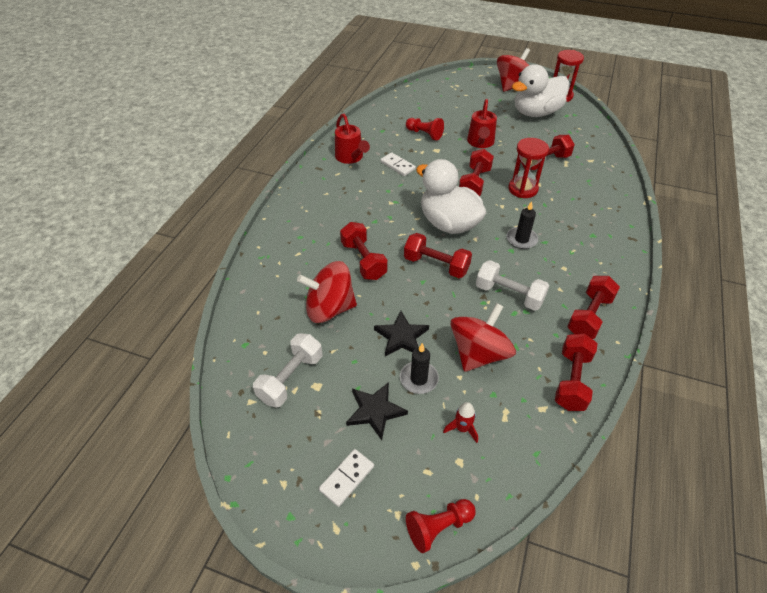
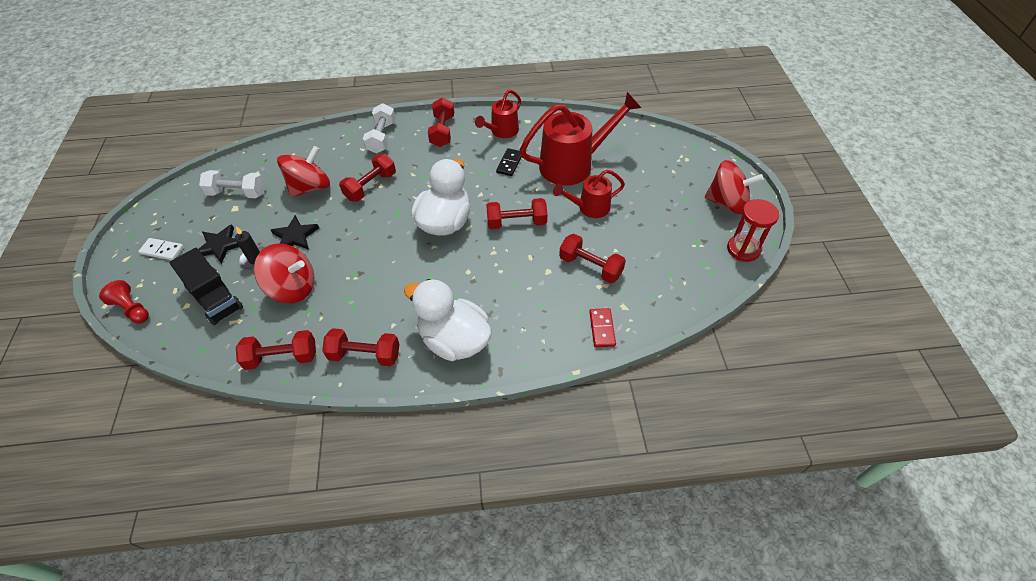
camera: 65 degrees right, 5 degrees up
red spinning top [297,261,357,323] -> red spinning top turned 75 degrees clockwise [277,146,330,197]
white domino [380,153,416,176] -> black domino [496,148,522,176]
red dumbbell [404,233,472,278] -> red dumbbell moved to [428,97,454,147]
red pawn [406,118,444,141] -> red watering can [519,92,641,186]
red rocket [443,402,478,443] -> black truck [169,248,243,325]
white dumbbell [476,260,549,311] -> white dumbbell moved to [363,103,396,153]
black candle [507,201,538,249] -> none
red hourglass [508,138,549,198] -> none
white duck [512,64,569,117] -> white duck moved to [404,279,492,361]
none -> red domino [589,308,616,347]

